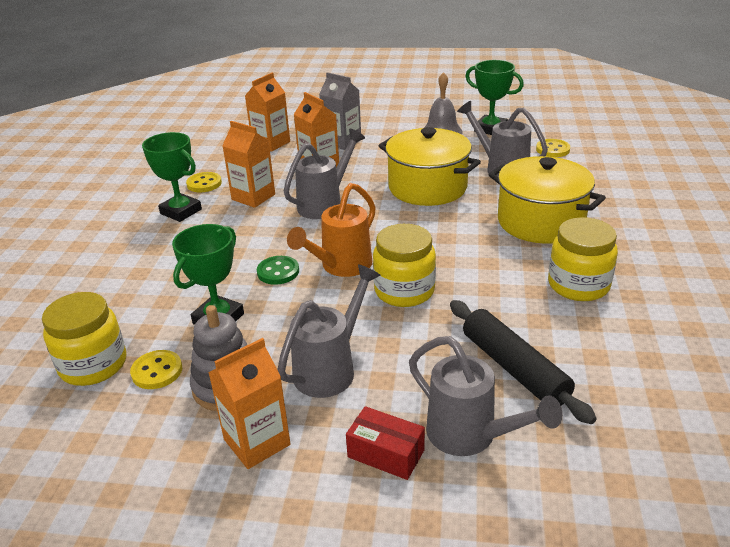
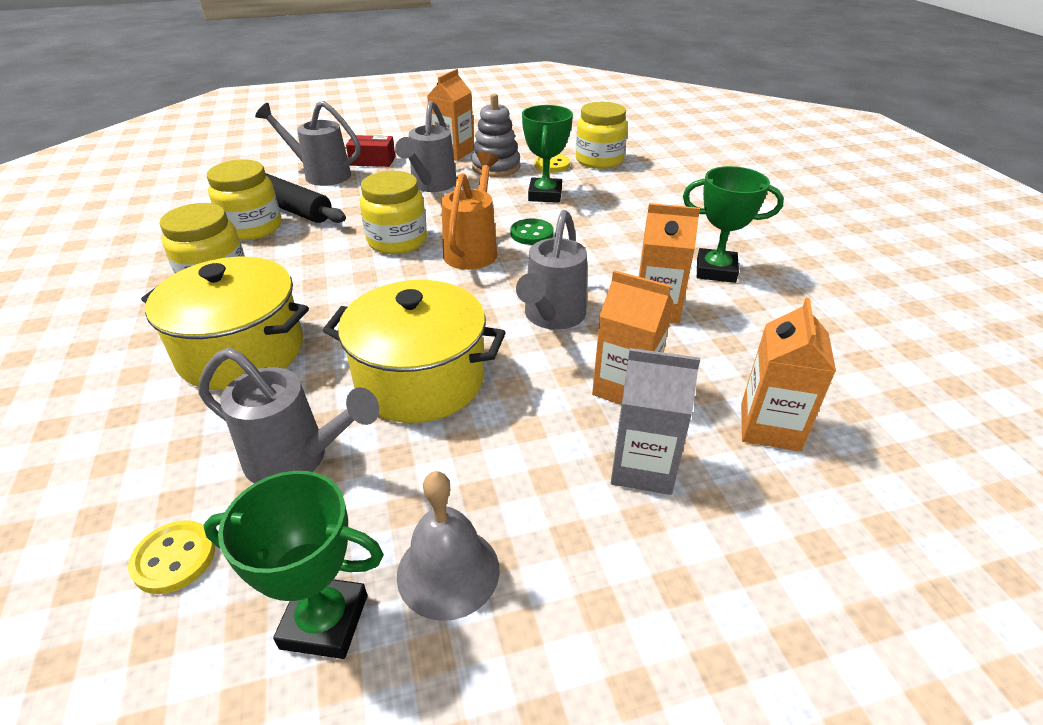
camera: 155 degrees right, 5 degrees up
yellow button [186,172,222,192] -> none
none -> yellow jar [207,159,281,240]

